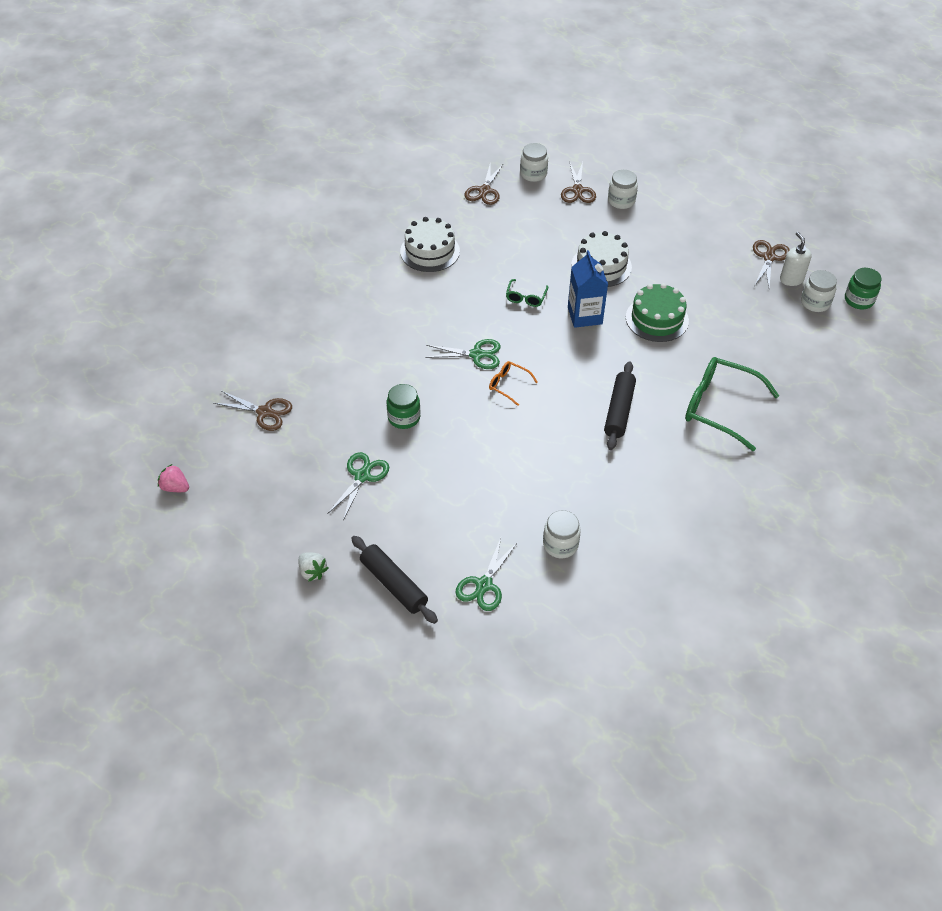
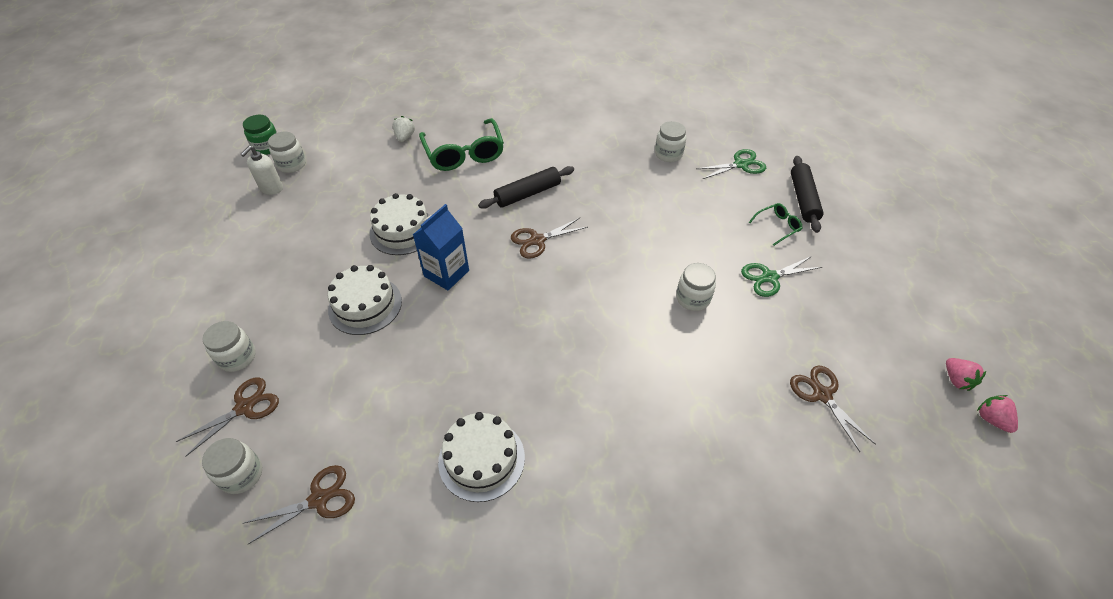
camera: 135 degrees left, 0 degrees up
white strawberry [299,552,328,582] -> white strawberry moved to [393,116,415,142]
green jar [386,384,420,429] -> white jar [676,263,716,311]
green scissors [425,339,501,369] -> none
orange glasses [489,361,538,406] -> none
green glasses [506,279,548,307] -> green glasses moved to [749,203,802,246]
green cake [626,283,689,342] -> white cake [369,193,430,255]
brown scissors [753,240,790,288] -> brown scissors moved to [511,218,588,259]
none -> pink strawberry [977,395,1018,433]

